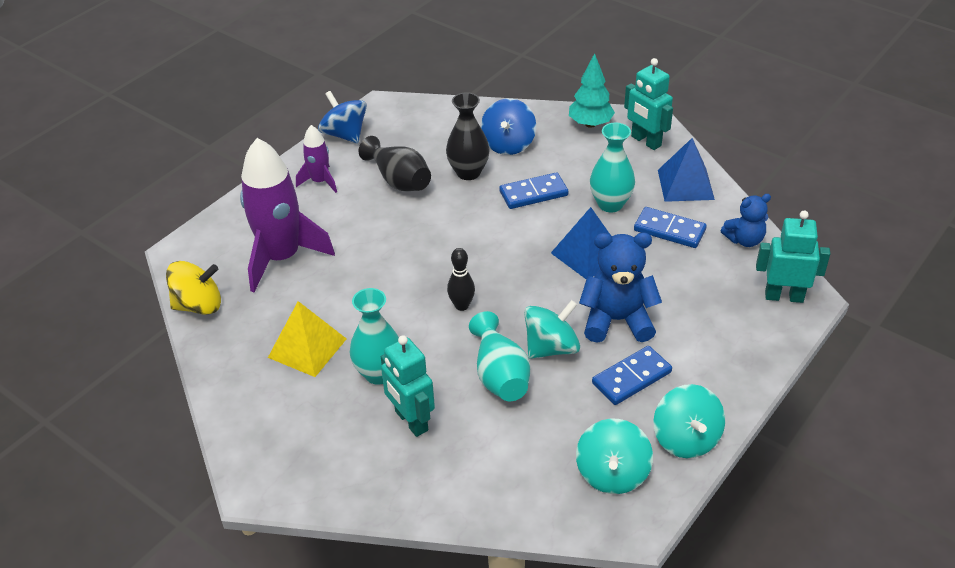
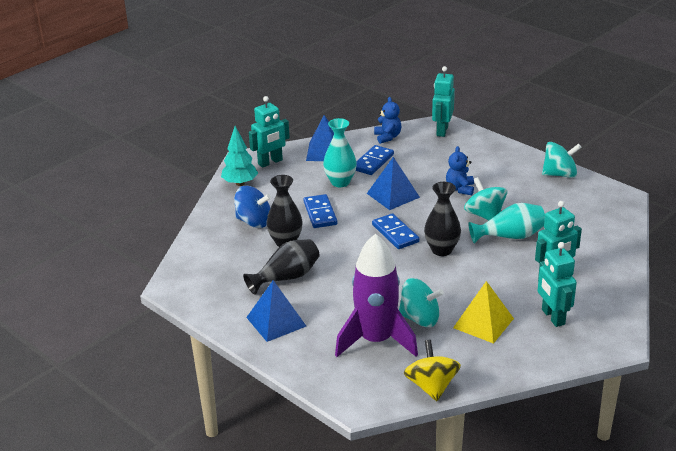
camera: 85 degrees left, 10 degrees down
purple rocket [296,125,337,193] -> blue pyramid [246,280,306,342]
blue spinning top [318,91,367,143] -> none
turquoise vase [350,288,399,385] -> none
black bowling pin [447,248,475,311] -> black vase [424,182,461,256]
turquoise spinning top [576,419,653,494] -> turquoise spinning top moved to [399,278,444,327]
blue teddy bear [579,232,662,343] -> blue teddy bear [446,146,474,195], size x0.61
blue domino [592,346,672,405] -> blue domino moved to [372,213,420,249]
none -> turquoise robot [538,242,577,327]

